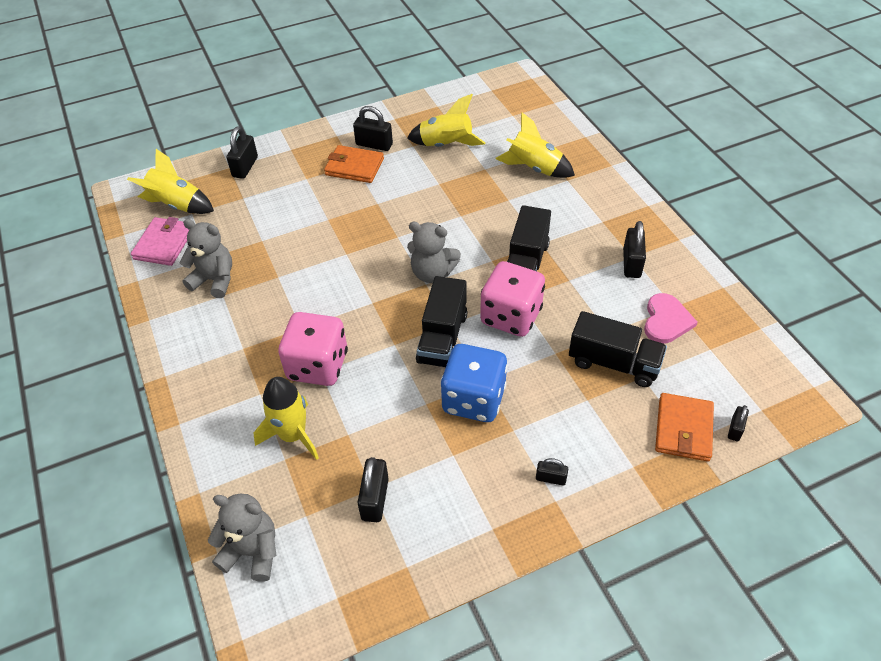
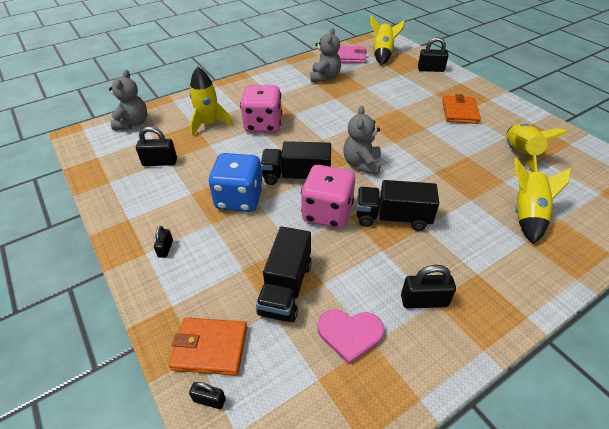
camera: 80 degrees right, 5 degrees down
black padlock [353,106,393,151] -> none

